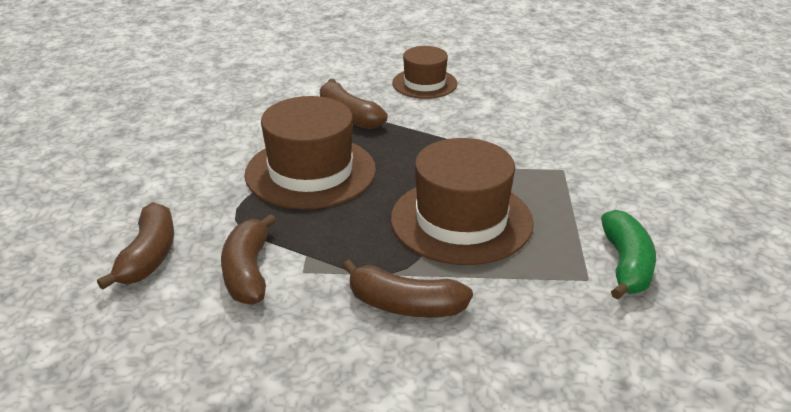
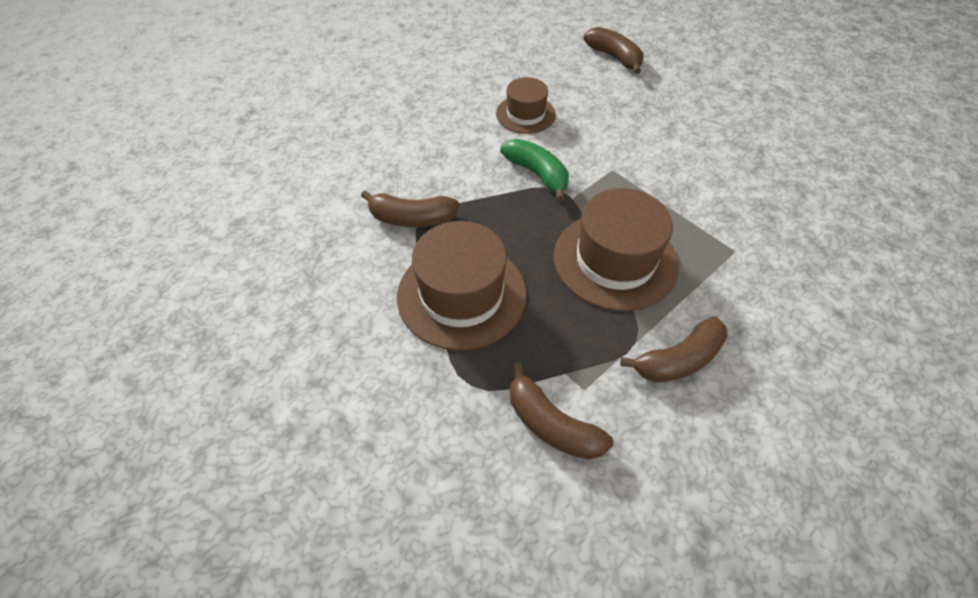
camera: 45 degrees left, 20 degrees up
brown banana [97,202,174,290] -> brown banana moved to [583,27,643,74]
brown hat [392,46,457,99] -> brown hat moved to [496,77,556,134]
green banana [601,210,656,299] -> green banana moved to [500,139,569,201]

